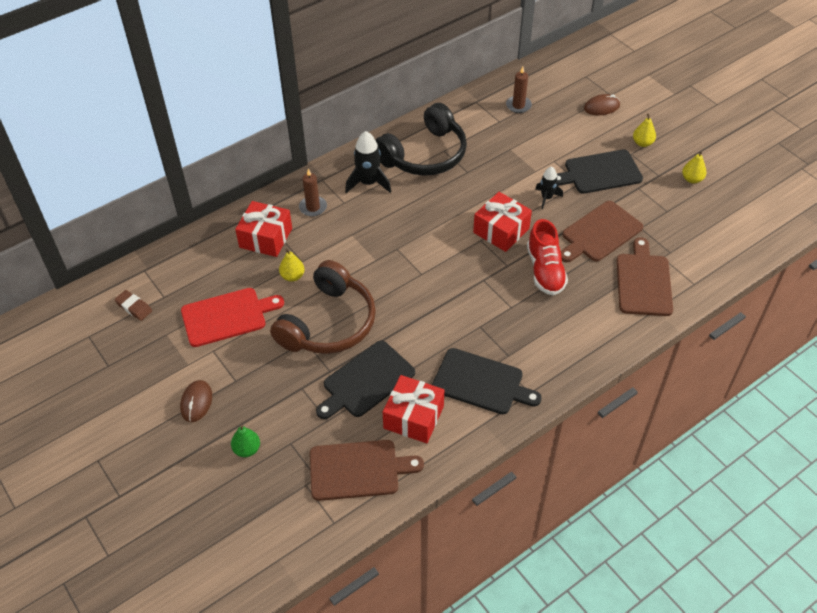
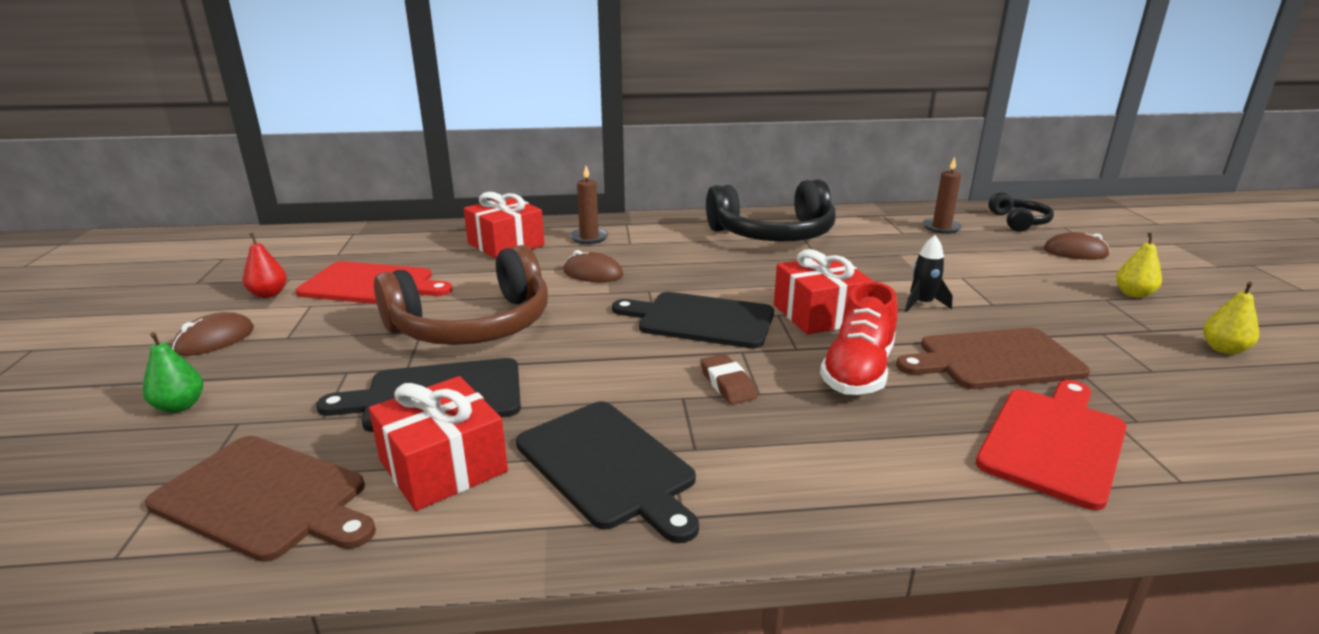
camera: 30 degrees right, 25 degrees down
brown eraser [114,290,152,321] -> brown eraser moved to [700,354,758,404]
yellow pear [279,249,305,281] -> none
black rocket [345,131,391,193] -> none
black cutting board [557,149,643,194] -> black cutting board moved to [612,292,774,348]
brown cutting board [617,237,673,316] -> red cutting board [976,380,1127,510]
none -> red pear [243,233,287,298]
none -> brown mouse [563,250,623,282]
none -> black headphones [989,192,1054,232]

